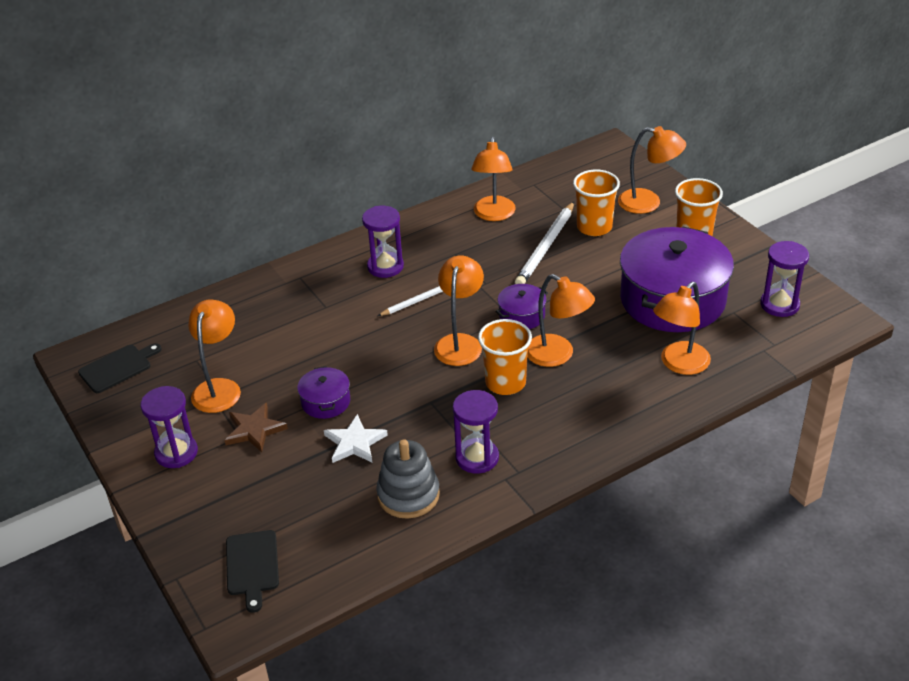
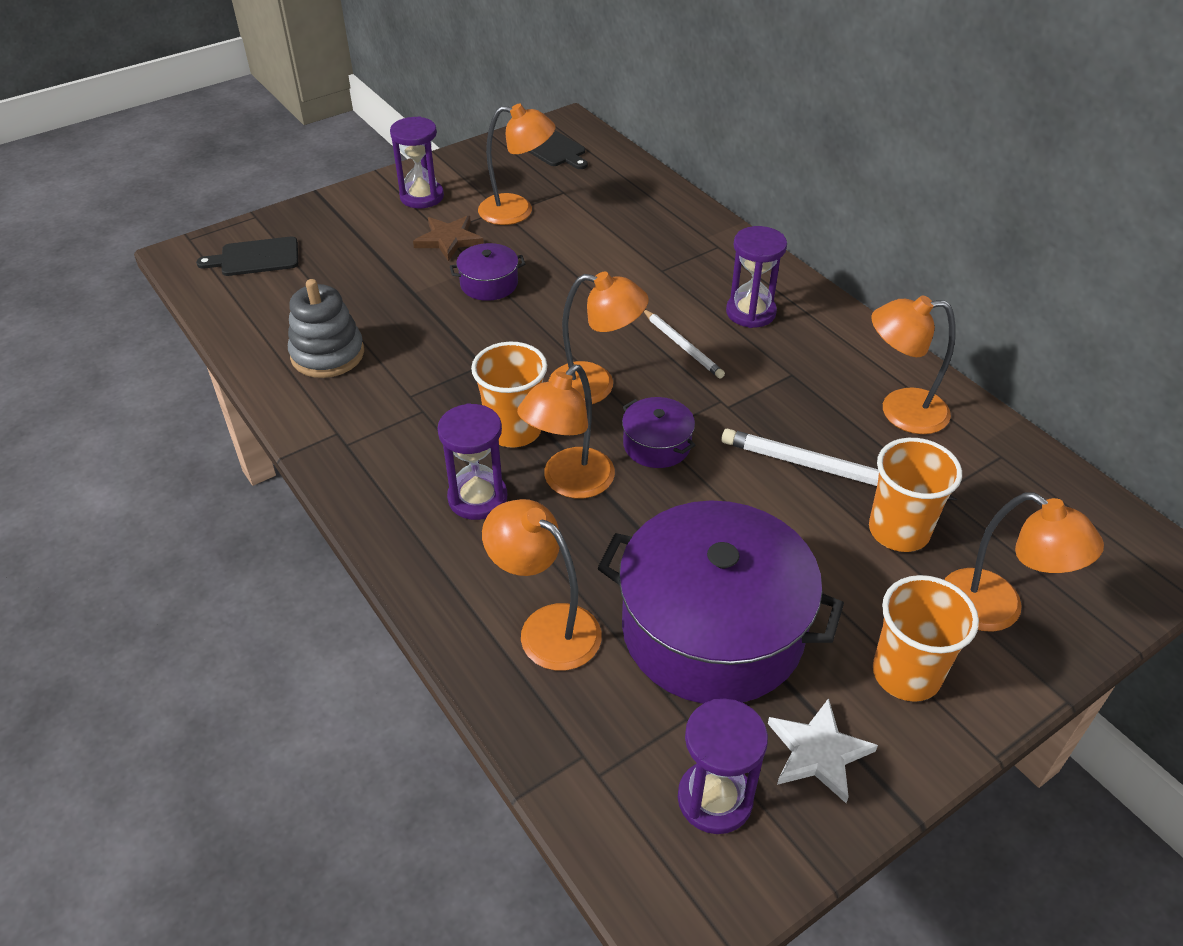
camera: 85 degrees right, 5 degrees up
white star [324,414,388,463] -> white star moved to [768,698,878,803]
purple hourglass [453,390,499,474] -> purple hourglass moved to [437,403,508,520]
orange lamp [618,126,686,214] -> orange lamp turned 60 degrees counterclockwise [944,492,1104,632]

